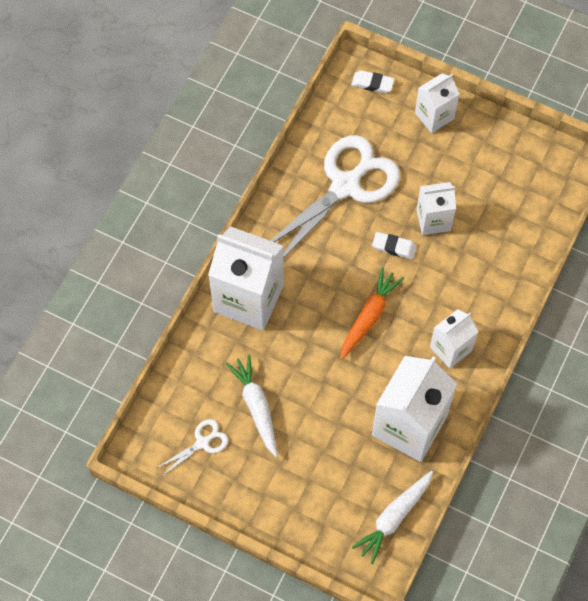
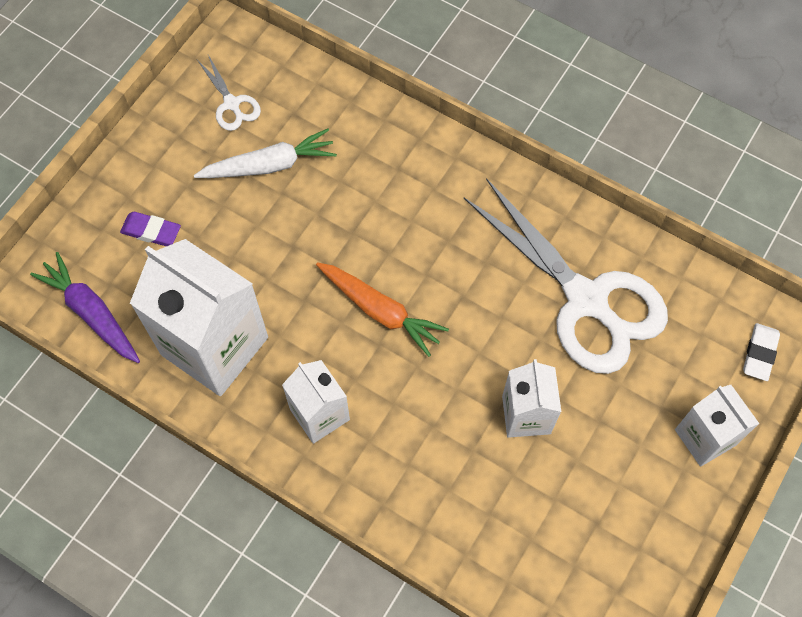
camera: 95 degrees right, 0 degrees up
white carton [208,227,284,330] -> none
white carrot [352,471,433,564] -> purple carrot [30,252,140,363]
white eraser [372,232,417,259] -> none
none -> purple eraser [120,212,181,246]

